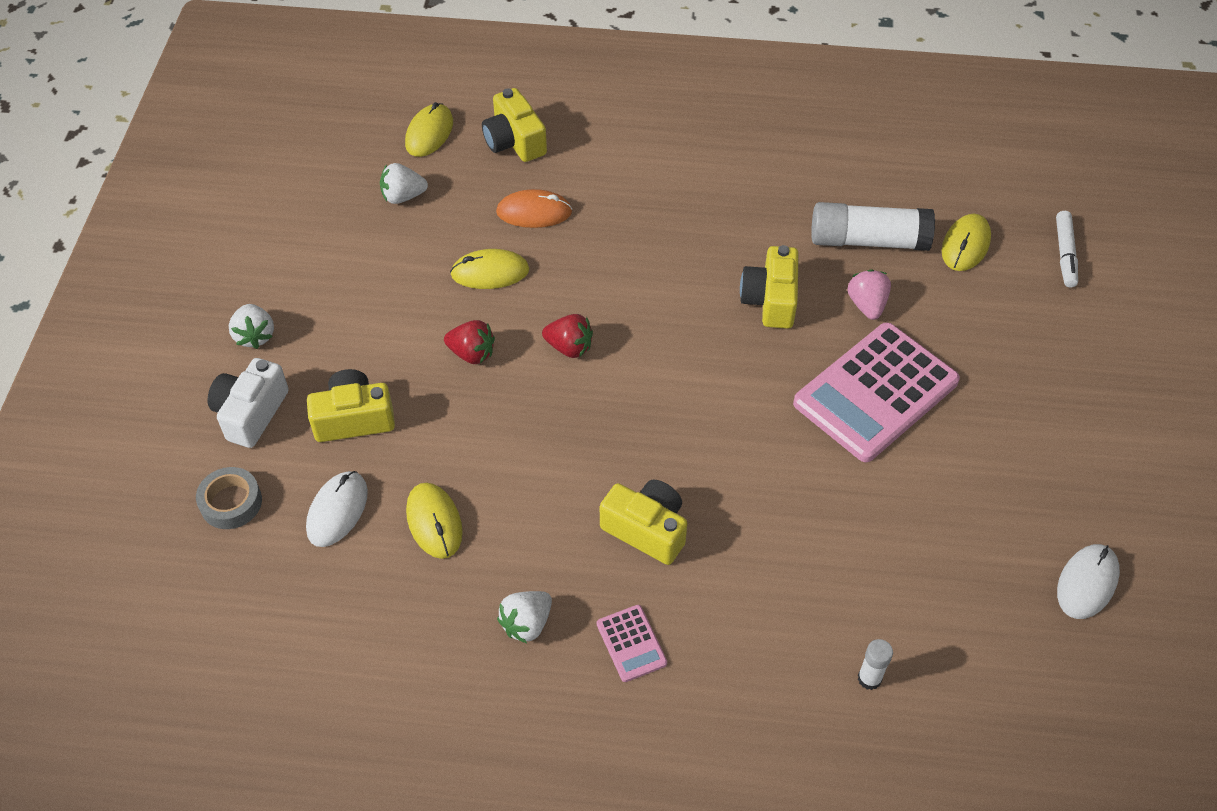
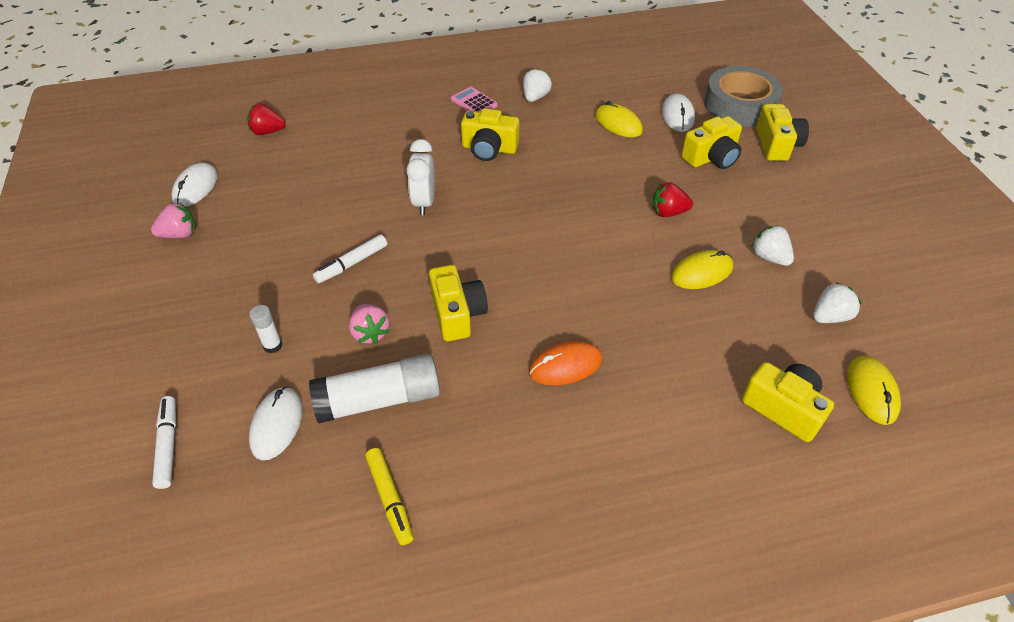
camera: 160 degrees right, 5 degrees down
grey tape [196,467,262,529] -> grey tape [704,66,783,127], size x1.88
white camera [208,358,289,448] -> yellow camera [756,104,809,161]
white strawberry [229,304,274,349] -> white strawberry moved to [751,225,794,266]
orange mouse [496,189,572,228] -> orange mouse moved to [529,341,602,385]
red strawberry [542,314,593,358] -> red strawberry moved to [247,103,286,135]
pink calculator [793,322,960,462] -> white marker [313,235,387,283]
white glue stick [858,639,893,690] -> white glue stick moved to [249,305,282,353]
yellow mouse [942,214,991,271] -> white mouse [249,386,303,460]
none -> pink strawberry [151,203,196,238]
none -> yellow marker [365,448,414,545]
none -> white clock [406,139,435,215]

